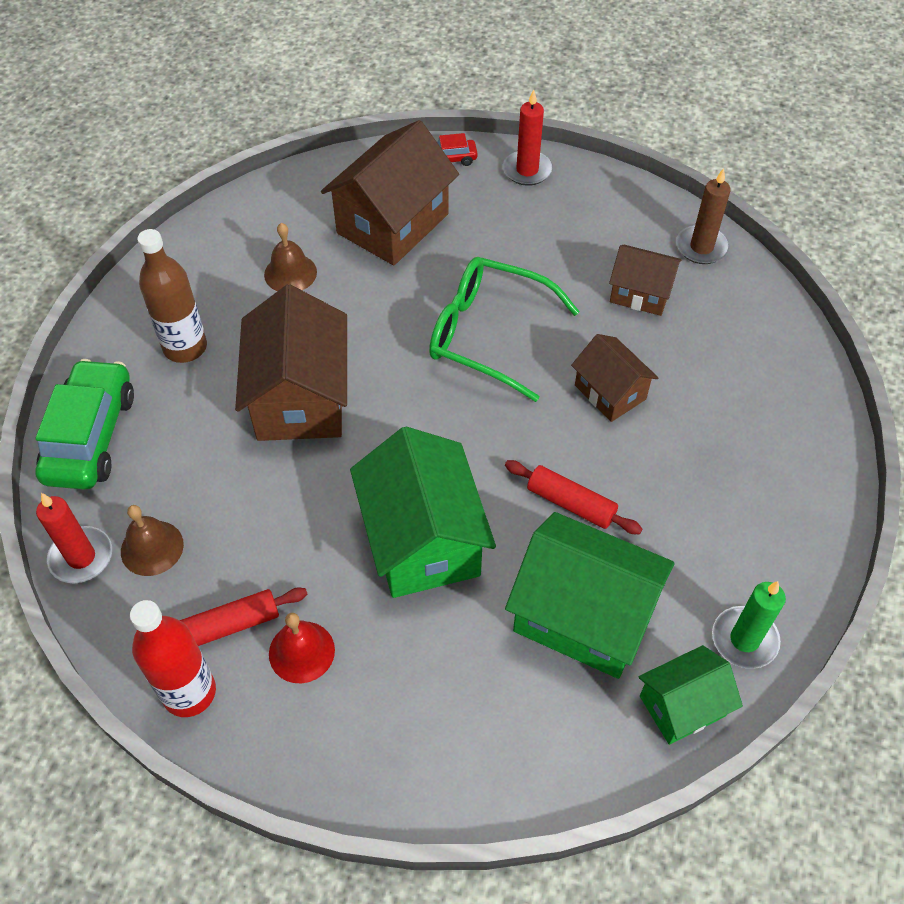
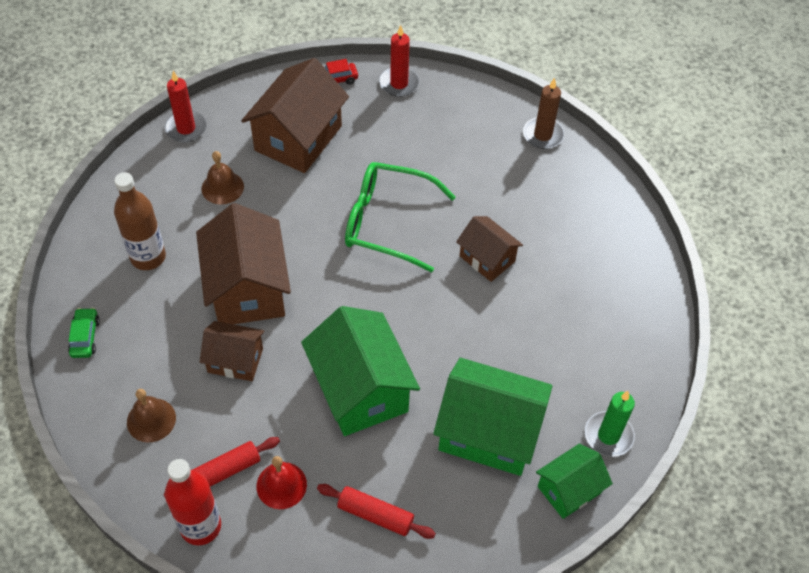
camera: 10 degrees left, 0 degrees up
green car [35,359,134,490] -> green car [68,308,100,358], size x0.48
red candle [36,493,112,583] -> red candle moved to [165,71,207,142]
red rolling pin [505,460,642,534] -> red rolling pin moved to [317,484,436,539]
brown house [609,245,681,316] -> brown house moved to [200,321,265,381]

